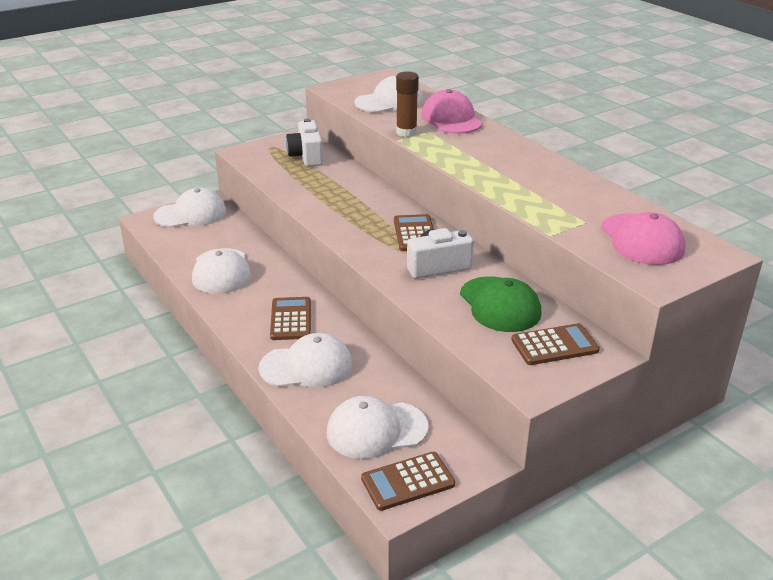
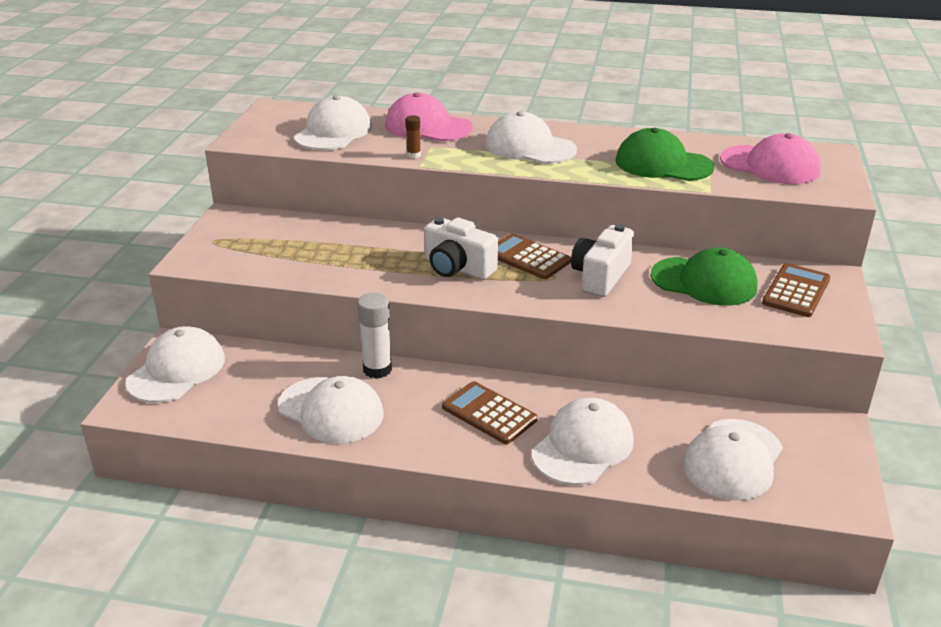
camera: 45 degrees left, 0 degrees up
white camera [286,119,323,167] -> white camera moved to [425,217,498,280]
brown calculator [361,452,455,511] -> none
brown glue stick [396,71,419,137] -> brown glue stick [405,115,421,158], size x0.53
none -> white glue stick [357,292,392,379]
none -> white cap [485,111,577,164]
none -> green cap [616,128,715,181]

